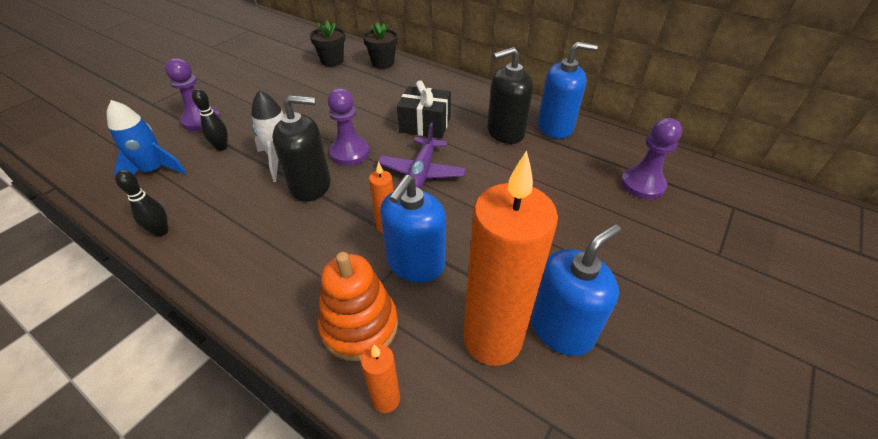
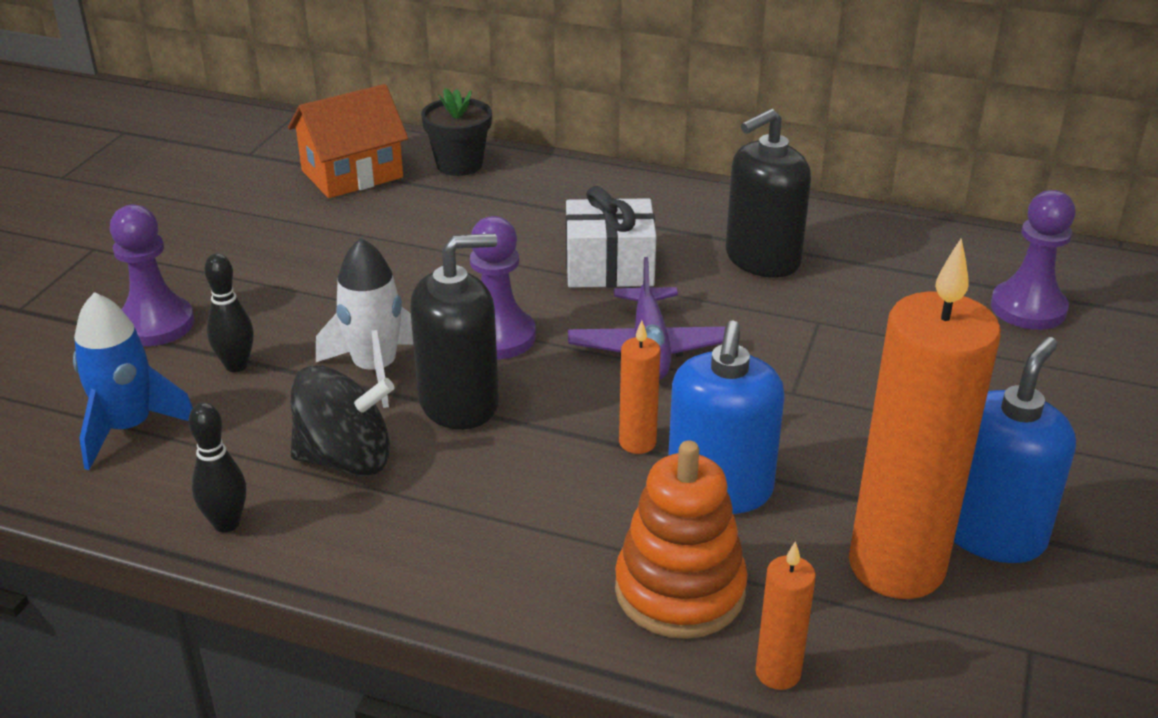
camera: 15 degrees left, 10 degrees down
black flower pot [310,21,345,67] -> orange house [288,84,408,198]
black gift [397,80,451,138] -> white gift [566,186,656,288]
blue soap dispenser [538,42,598,139] -> none
none -> black spinning top [291,366,394,476]

